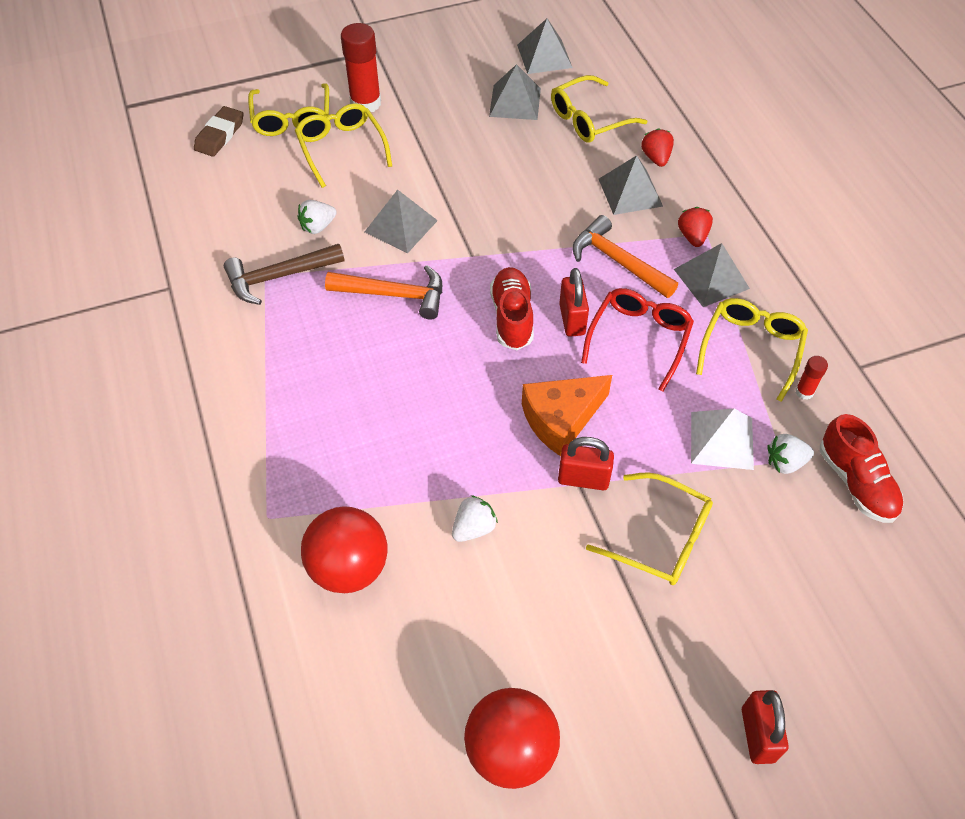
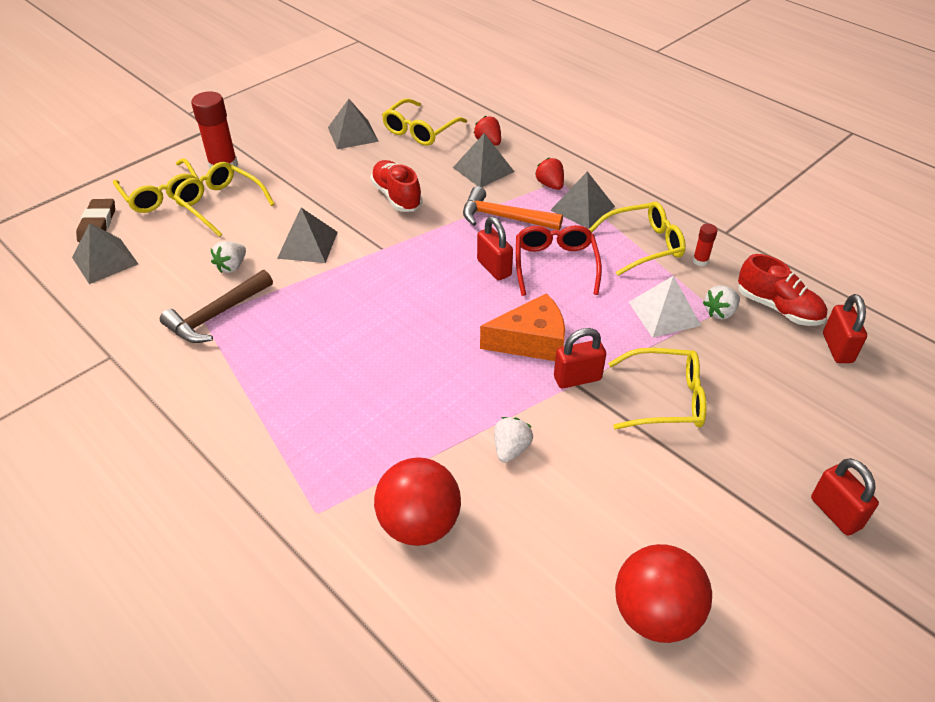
camera: 25 degrees left, 10 degrees down
orange hammer [325,265,442,320] -> none
red shoe [490,267,534,350] -> red shoe moved to [370,160,423,212]
grey pyramid [517,19,573,74] -> grey pyramid moved to [72,223,138,284]
orange cheese [522,375,612,456] -> orange cheese turned 135 degrees counterclockwise [480,293,565,361]
yellow glasses [696,298,808,402] -> yellow glasses turned 75 degrees clockwise [589,202,686,276]
none -> red padlock [823,294,867,363]

